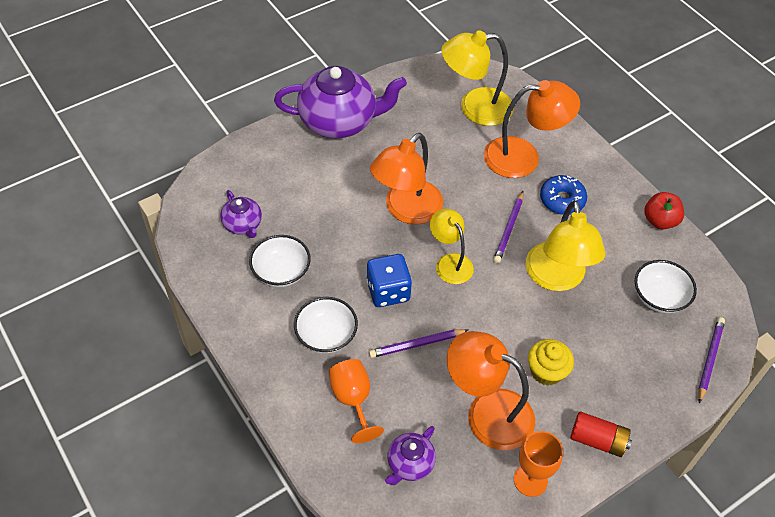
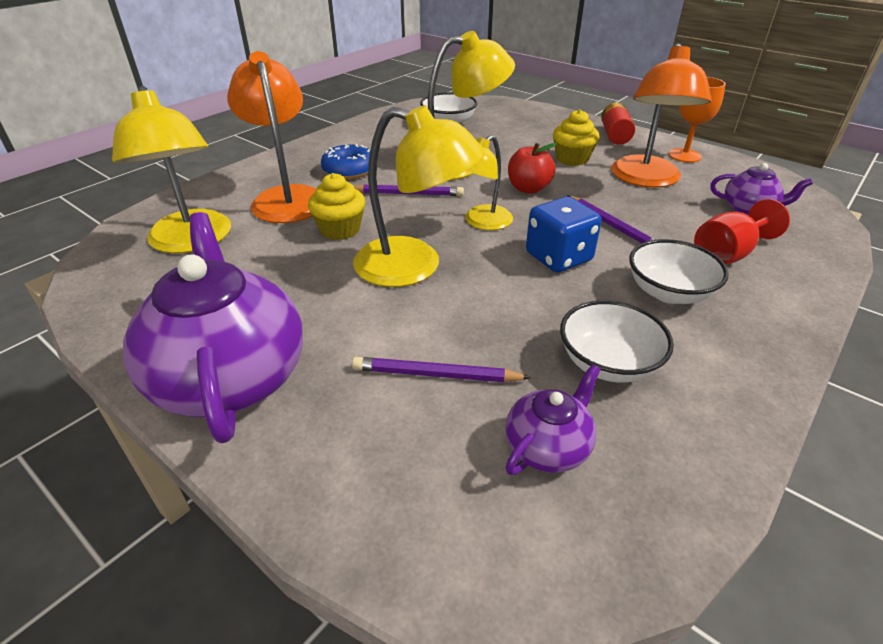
camera: 105 degrees left, 15 degrees down
orange goblet [329,359,384,443] -> red goblet [694,199,790,265]
orange lamp [370,133,443,224] -> yellow lamp [353,105,485,287]
red apple [644,192,684,229] -> red apple moved to [508,143,557,194]
purple pencil [698,317,725,403] -> purple pencil moved to [352,357,531,382]
none -> yellow cupcake [308,173,365,240]

